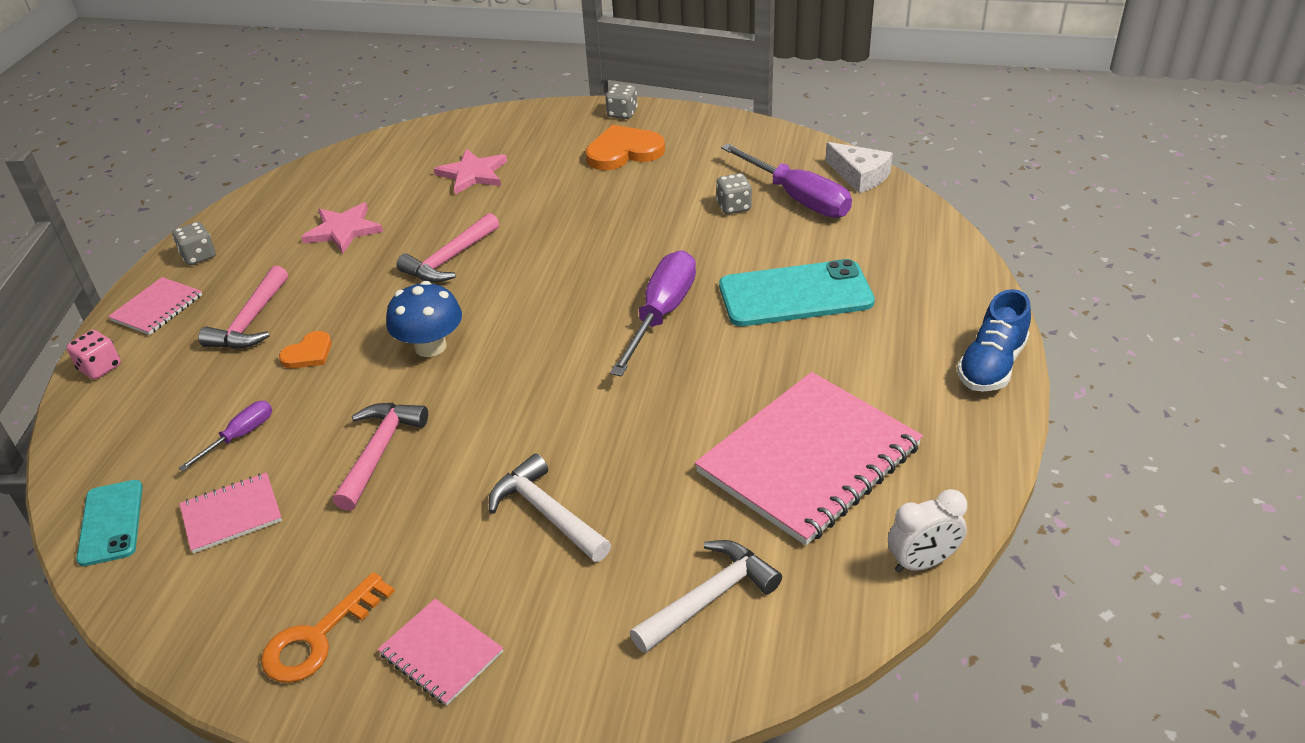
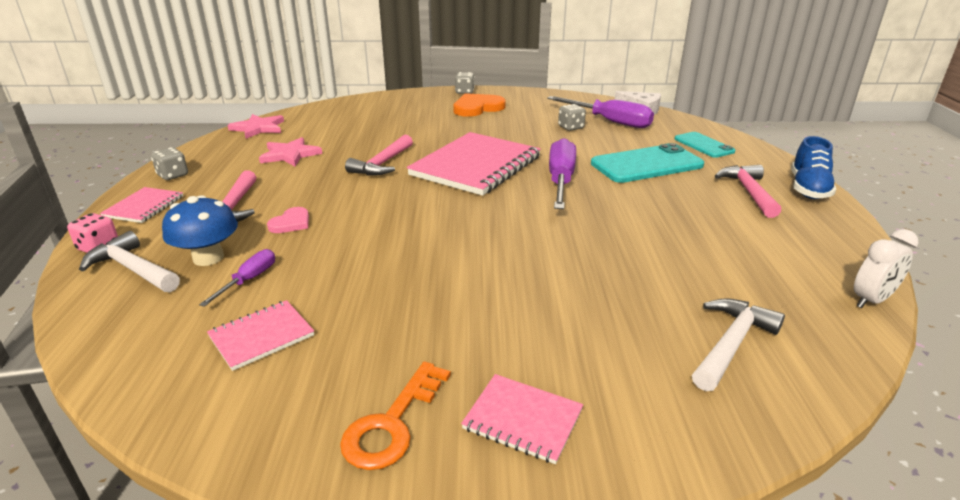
camera: 15 degrees left, 10 degrees down
turquoise phone [76,480,143,566] -> turquoise phone moved to [675,132,735,158]
orange heart [279,331,332,368] -> pink heart [267,207,309,233]
pink hammer [333,403,428,511] -> pink hammer moved to [715,165,781,218]
blue mushroom [386,281,462,357] -> blue mushroom moved to [162,195,238,266]
pink star [434,149,507,195] -> pink star moved to [228,114,284,139]
white hammer [489,453,611,562] -> white hammer moved to [79,231,180,292]
pink notebook [695,372,923,545] -> pink notebook moved to [407,132,541,196]

